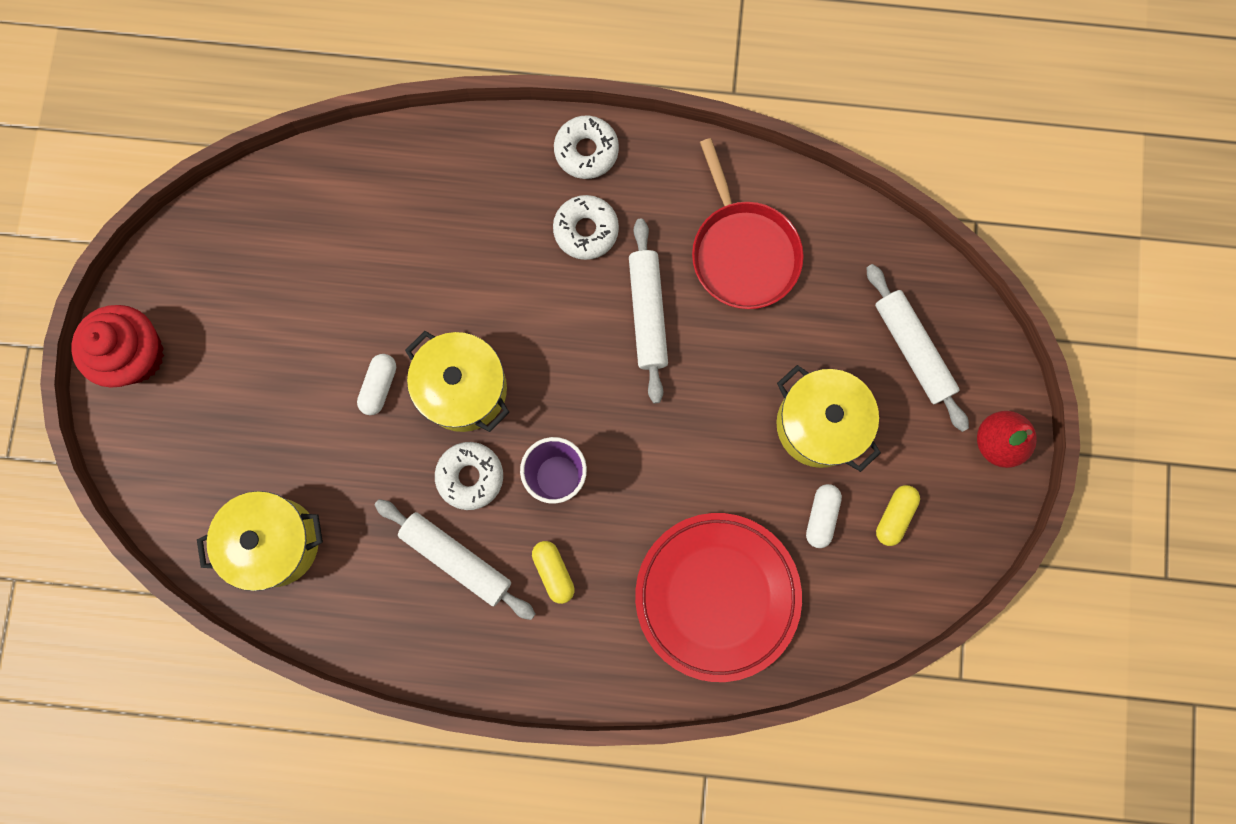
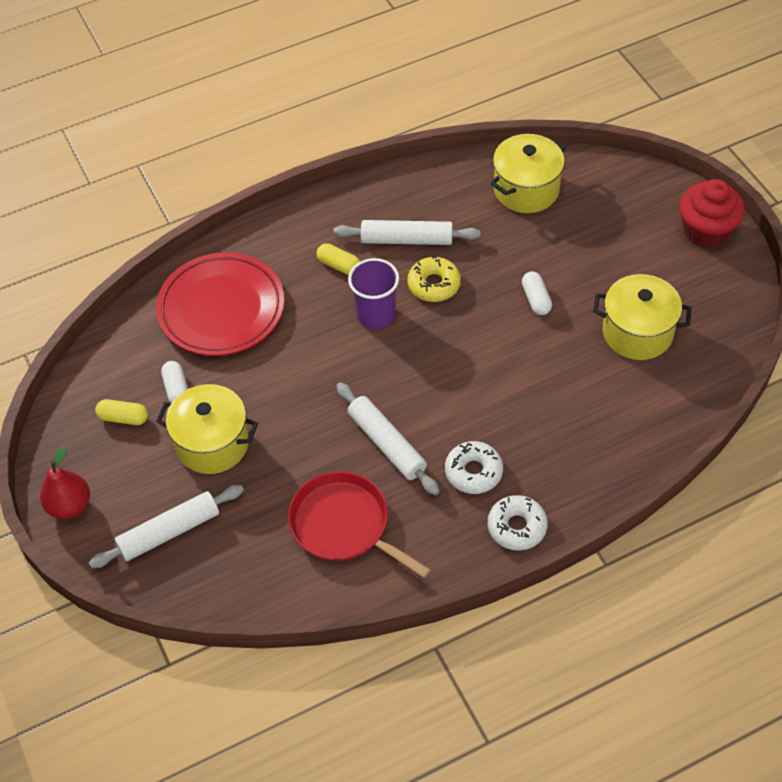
camera: 150 degrees right, 25 degrees down
yellow pot [405,331,509,432] -> yellow pot moved to [593,274,692,360]
white donut [435,442,503,510] -> yellow donut [408,257,461,302]
white rolling pin [867,264,969,432] -> white rolling pin turned 60 degrees counterclockwise [89,485,244,568]
yellow capsule [876,485,920,546] -> yellow capsule turned 75 degrees counterclockwise [95,399,148,425]

